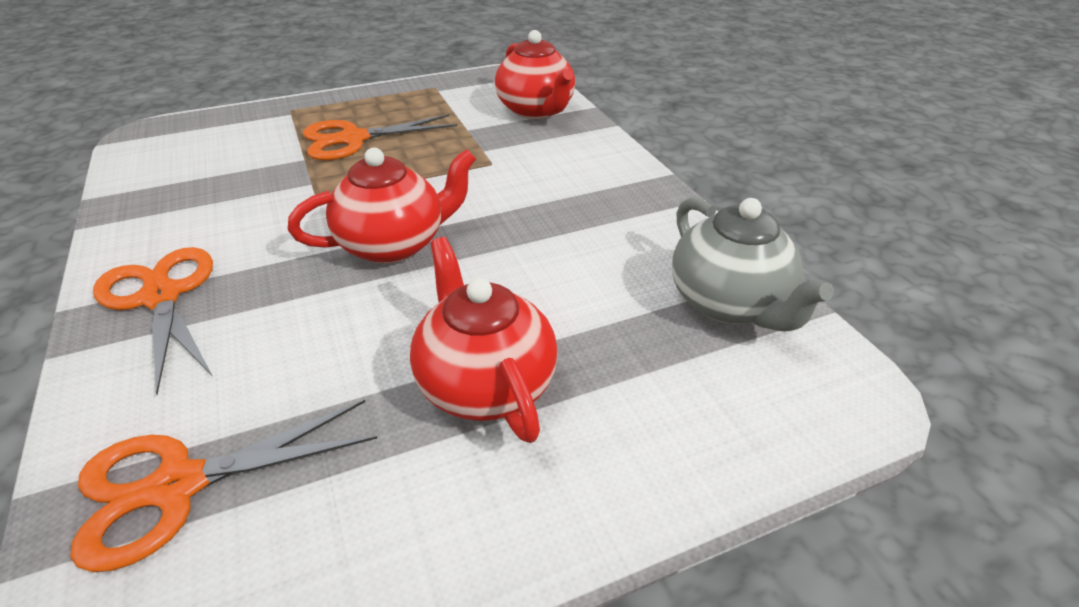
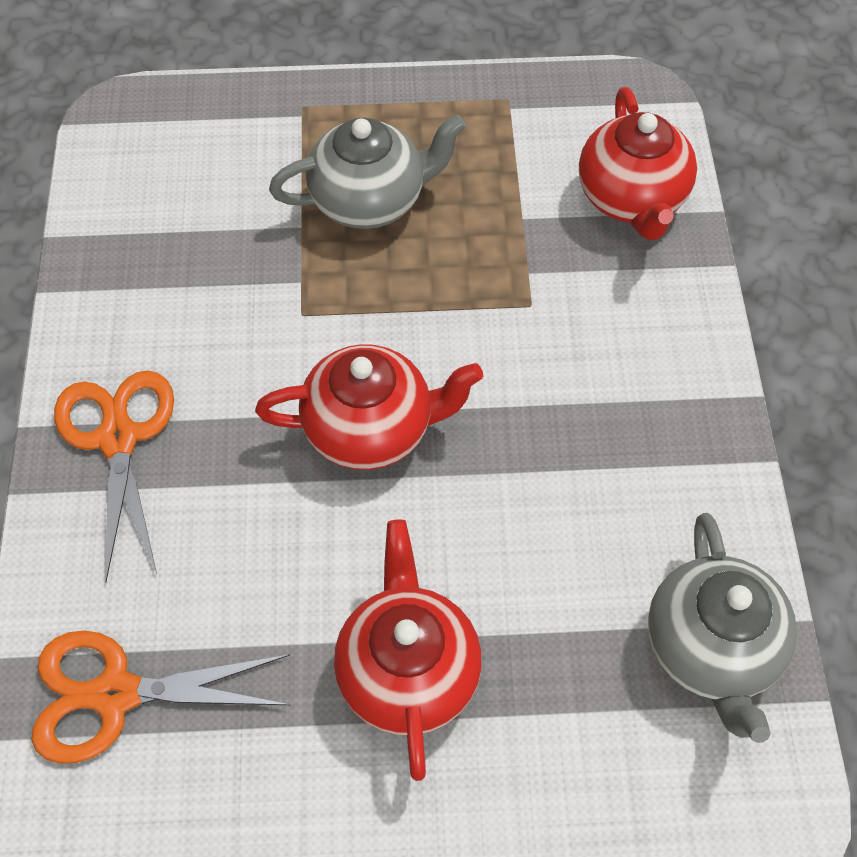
camera: 20 degrees right, 20 degrees up
orange scissors [303,114,457,160] -> grey teapot [269,115,466,229]

